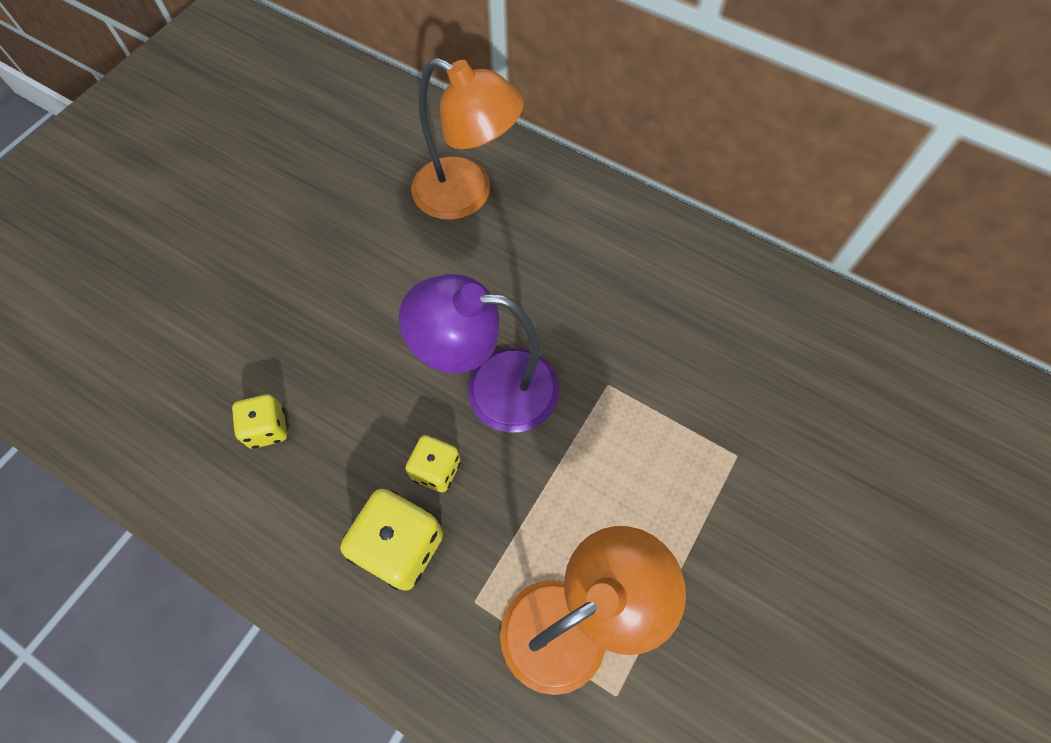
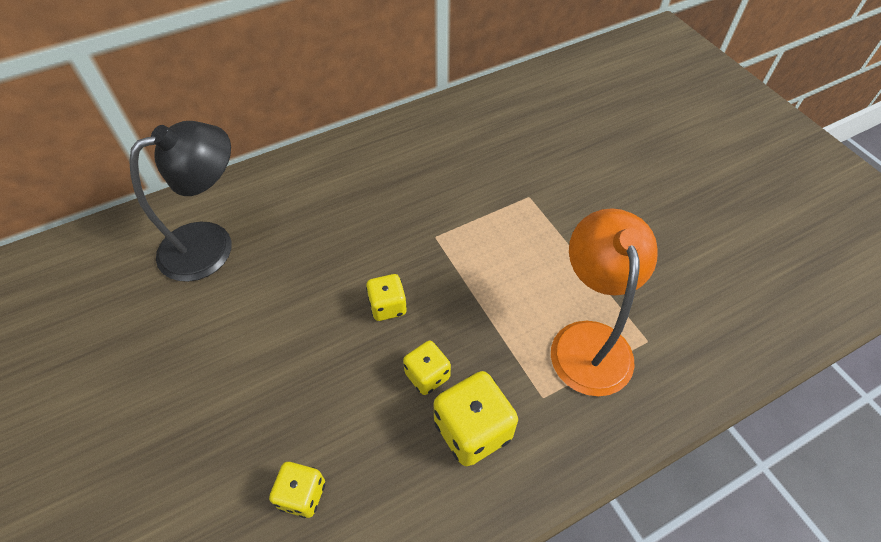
camera: 60 degrees left, 10 degrees down
purple lamp [399,274,559,433] -> yellow dice [366,274,407,321]
orange lamp [411,58,524,220] -> black lamp [129,121,231,282]

